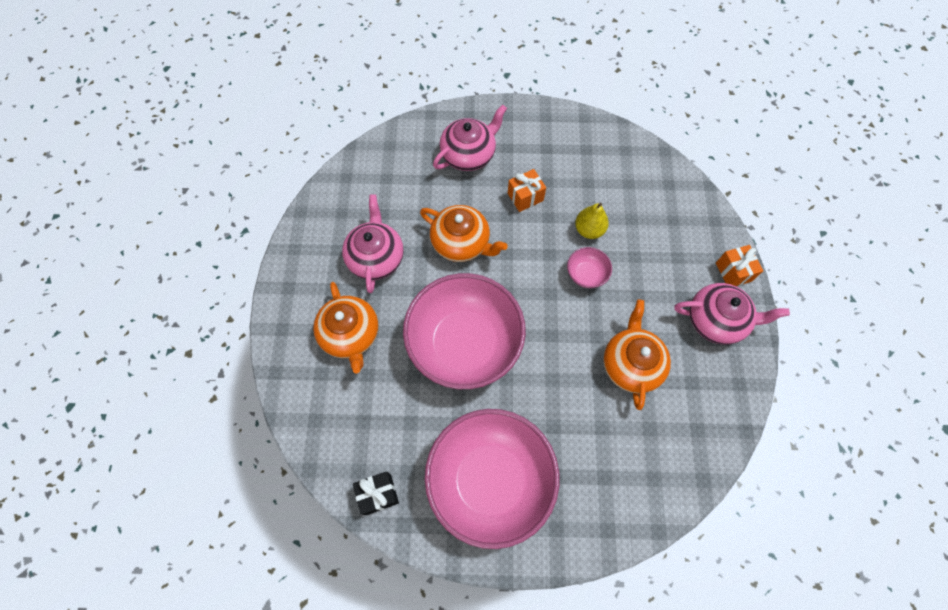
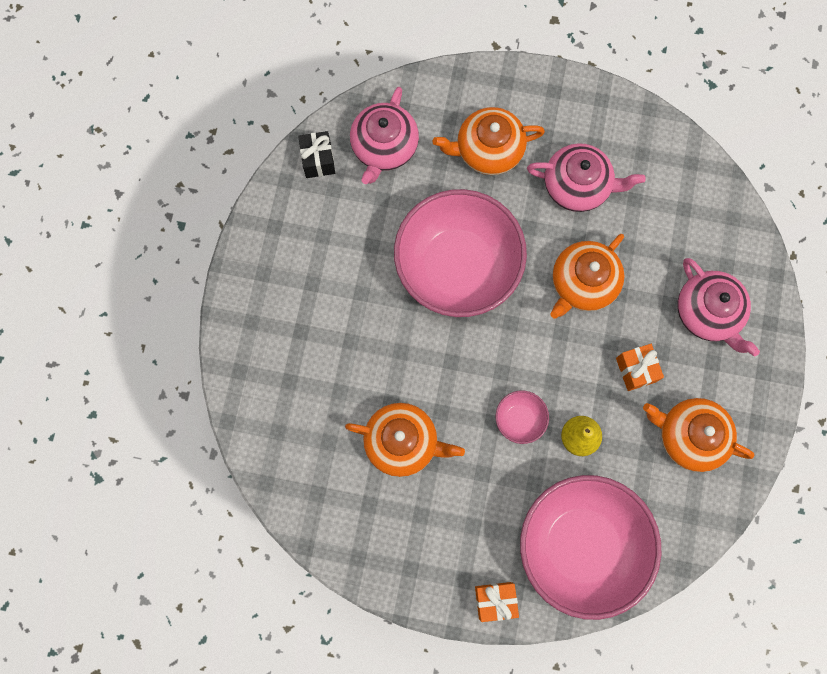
camera: 100 degrees right, 10 degrees up
pink bowl [425,409,559,549] -> pink bowl moved to [520,475,661,620]
pink teapot [674,283,790,345] -> pink teapot moved to [350,87,419,184]
none -> orange teapot [643,398,754,472]

